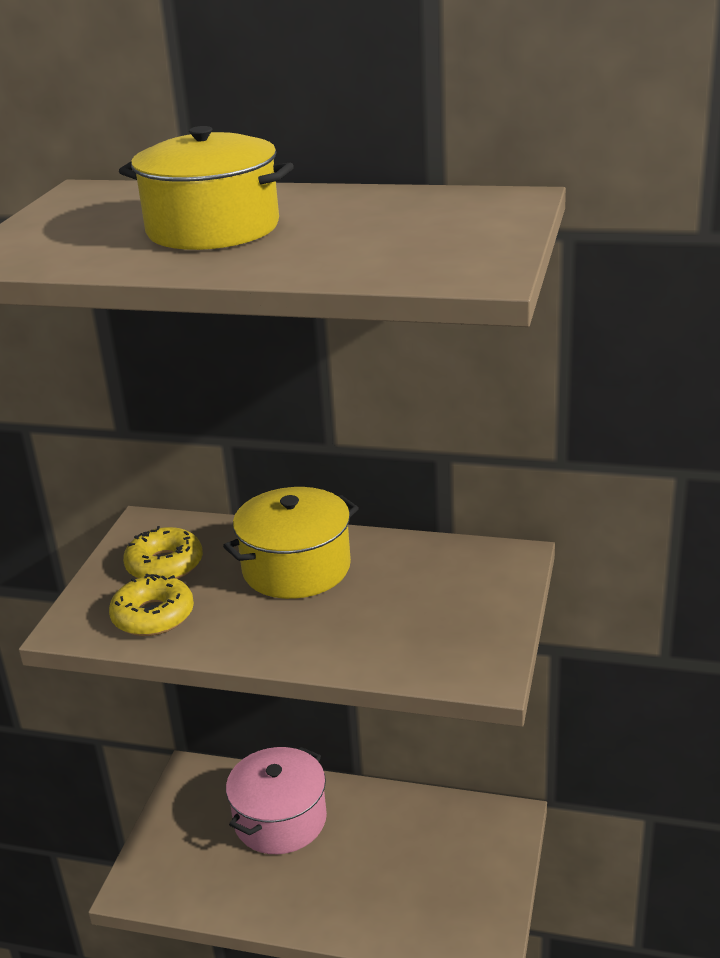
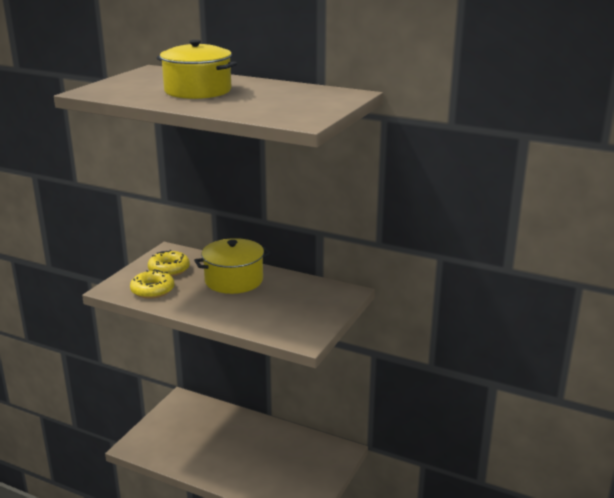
camera: 10 degrees right, 5 degrees down
pink pot [226,747,327,854] -> none

